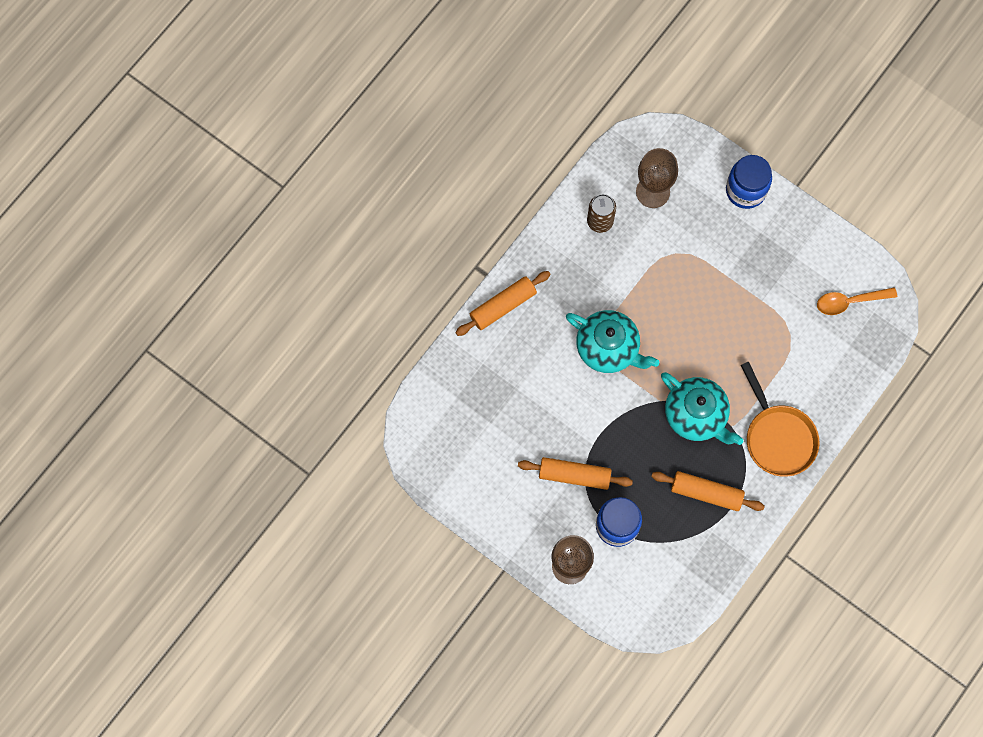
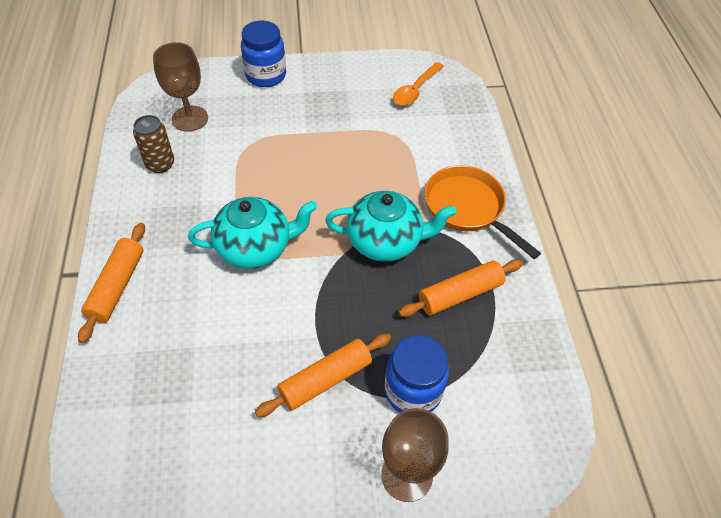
camera: 45 degrees left, 20 degrees down
orange pan [741,362,819,477] -> orange pan turned 150 degrees counterclockwise [424,165,541,259]

